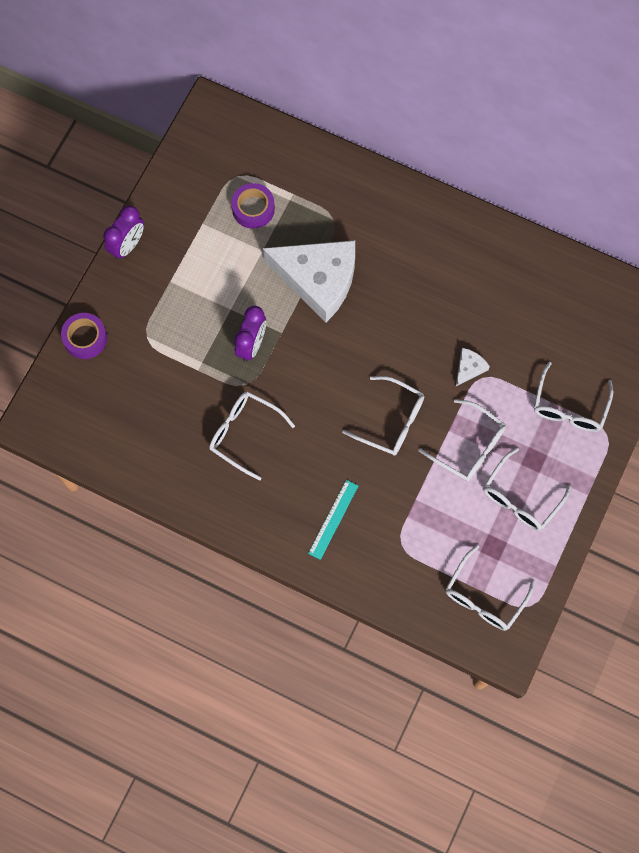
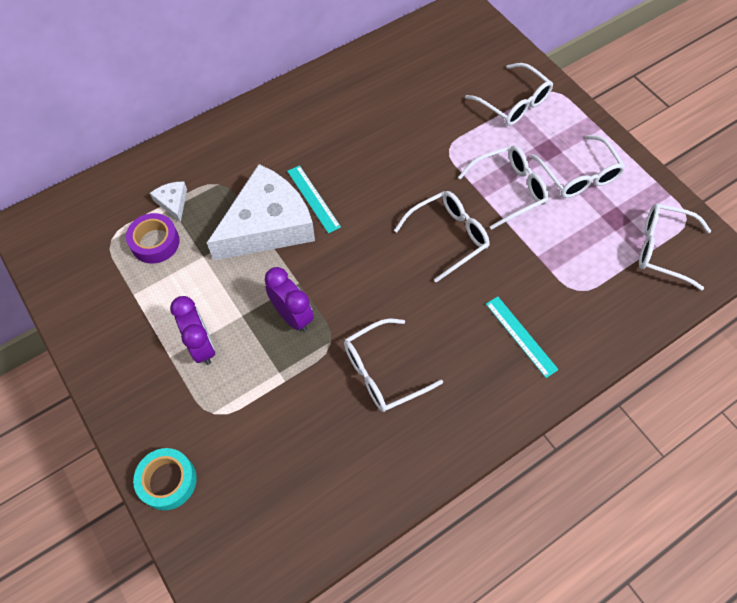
camera: 60 degrees left, 10 degrees down
purple tape [61,313,107,359] -> turquoise tape [133,448,197,510]
purple clock [103,205,144,260] -> purple clock moved to [170,296,215,365]
white glasses [446,545,535,631] -> white glasses turned 135 degrees clockwise [639,203,711,290]
white cheese [456,348,490,386] -> white cheese moved to [150,182,187,222]
none -> turquoise ruler [287,165,341,233]

